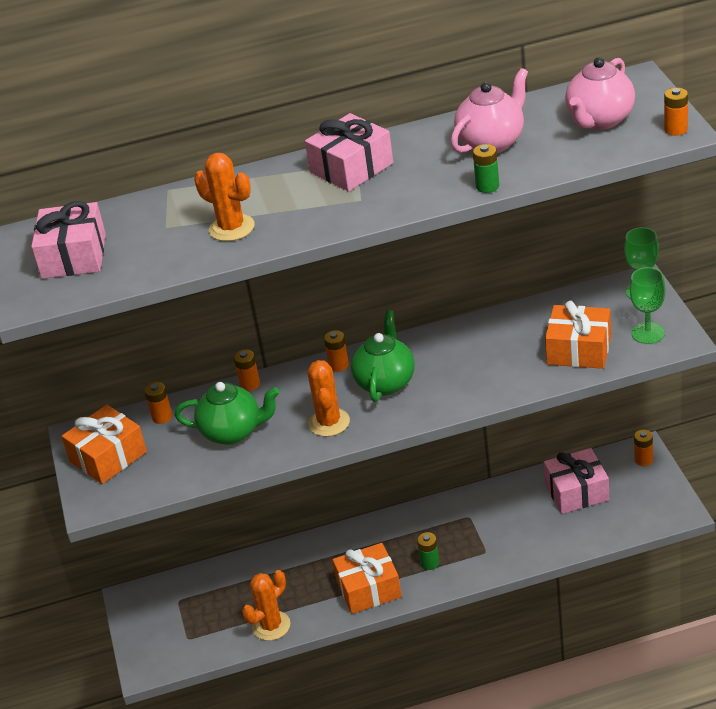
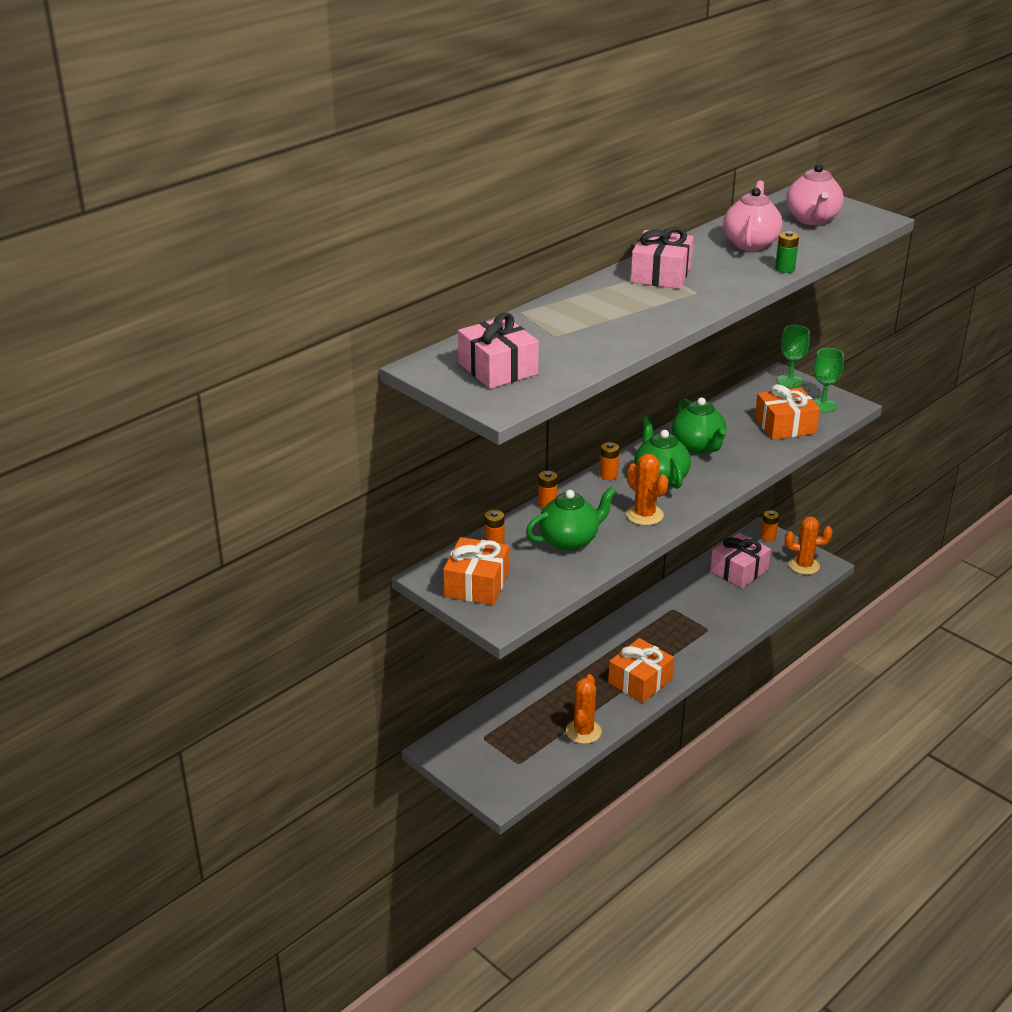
camera: 35 degrees left, 5 degrees down
orange cactus [194,153,254,241] -> orange cactus moved to [785,516,833,575]
green battery [417,532,439,570] -> none
orange battery [664,88,688,136] -> none
none -> green teapot [672,397,727,454]

